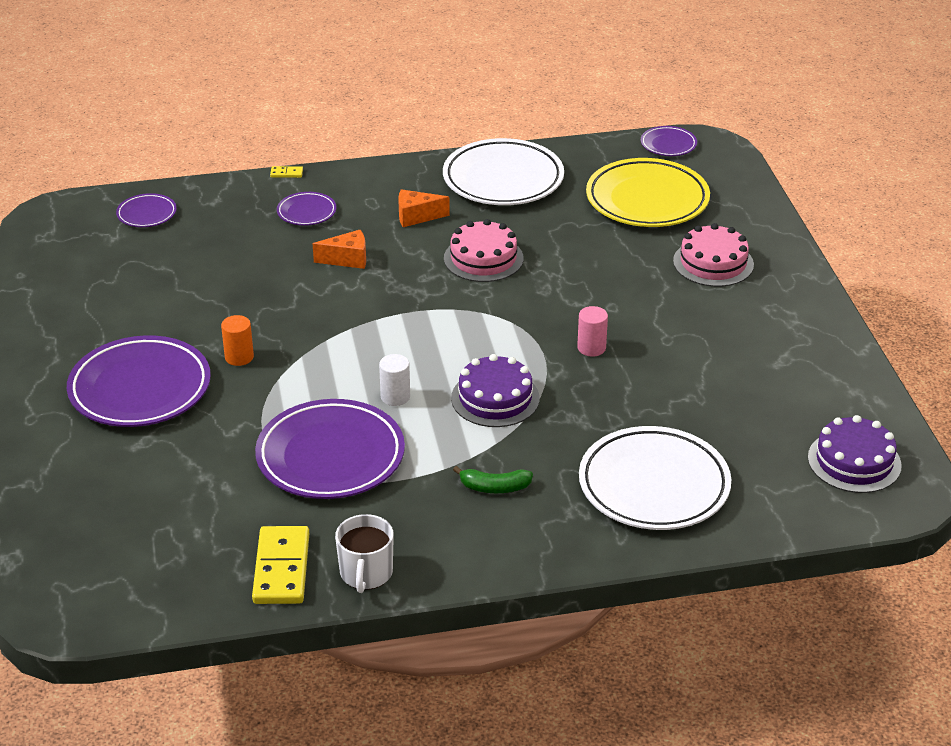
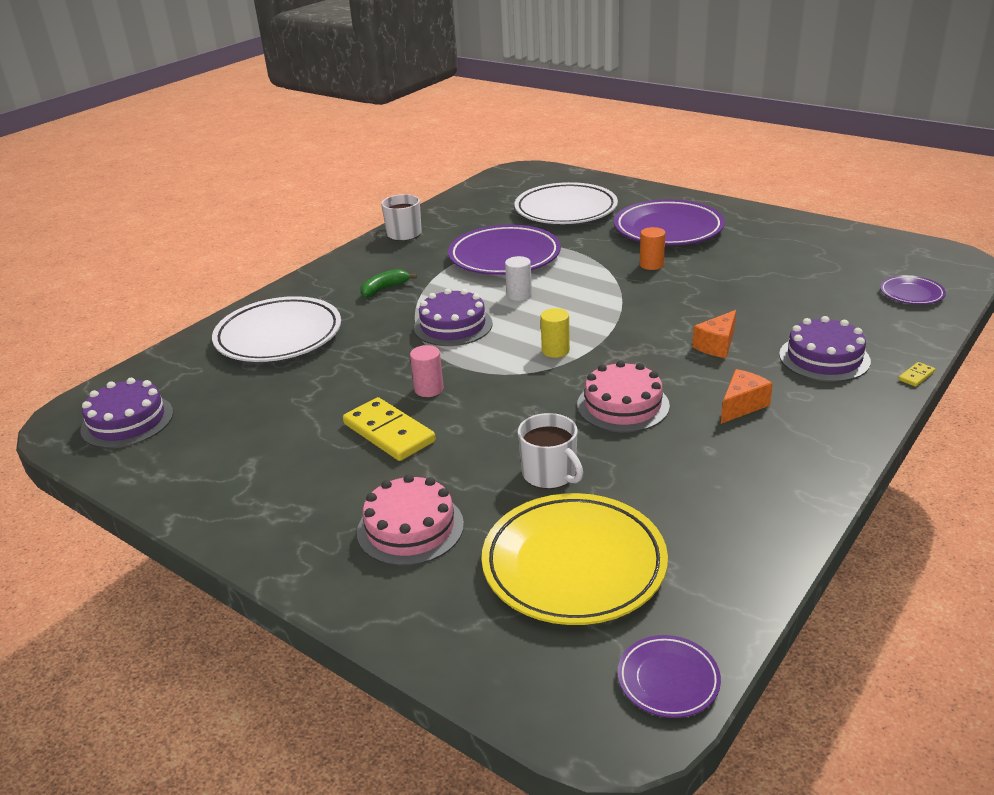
camera: 140 degrees right, 5 degrees down
yellow domino [252,526,309,604] -> yellow domino moved to [343,397,436,461]
purple plate [277,192,337,226] -> purple cake [779,316,871,382]
white plate [443,138,564,205] -> white plate moved to [514,182,618,224]
none -> white mug [518,413,583,489]
none -> yellow cylinder [541,308,570,358]

